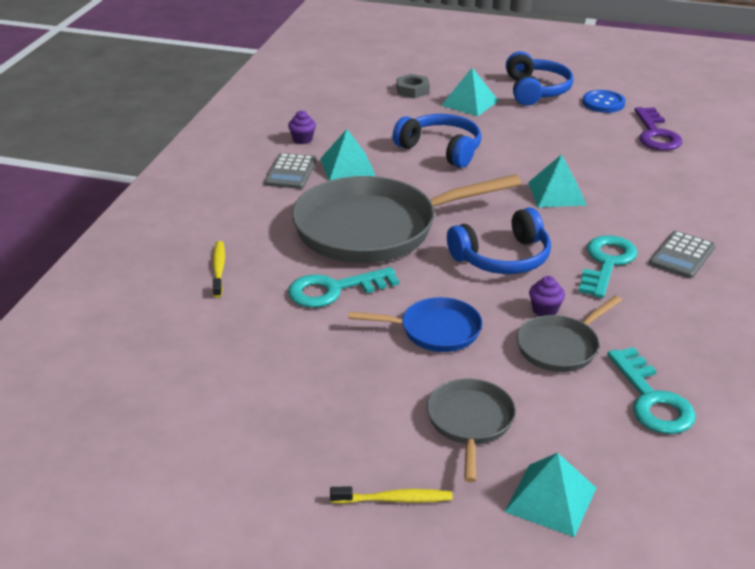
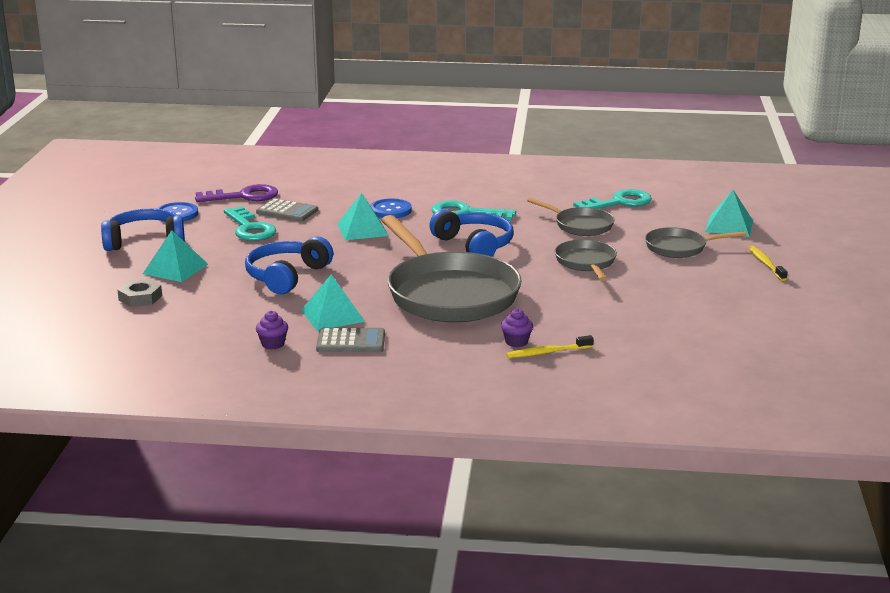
camera: 100 degrees left, 10 degrees down
turquoise key [288,267,399,308] -> turquoise key moved to [224,206,276,241]
blue pan [348,297,482,352] -> grey pan [555,240,617,281]
purple cupcake [529,276,565,316] -> purple cupcake moved to [501,308,533,347]
grey calculator [649,231,715,278] -> grey calculator moved to [256,198,318,222]
none -> blue button [370,199,411,218]

